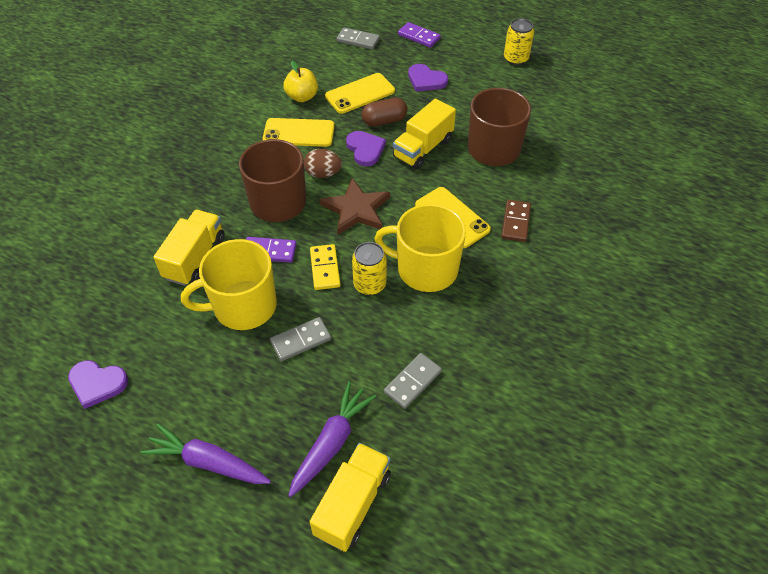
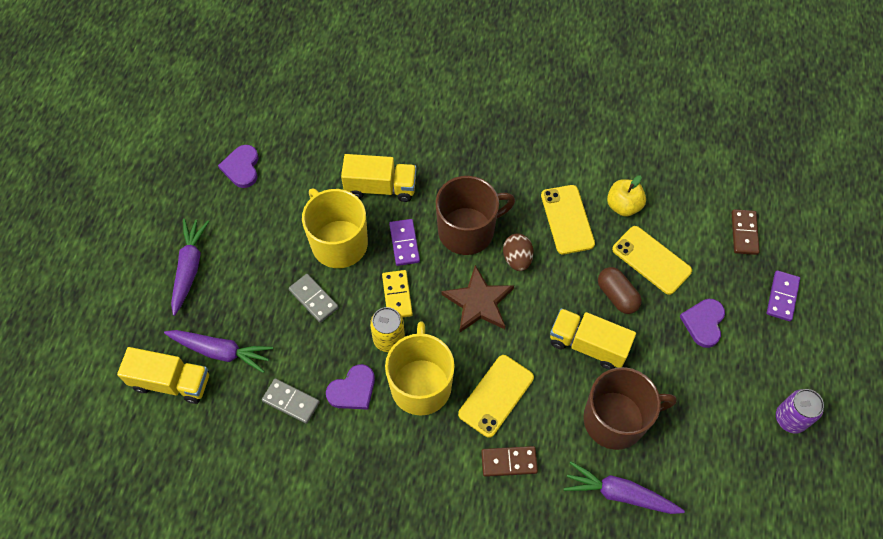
camera: 75 degrees right, 10 degrees up
yellow domino [310,244,341,290] -> yellow domino turned 75 degrees counterclockwise [382,270,413,318]
grey domino [337,27,380,50] -> brown domino [731,209,760,255]
purple heart [346,131,386,166] -> purple heart moved to [326,364,375,410]
yellow can [504,18,534,65] -> purple can [776,389,824,433]
none -> purple carrot [564,461,685,514]

